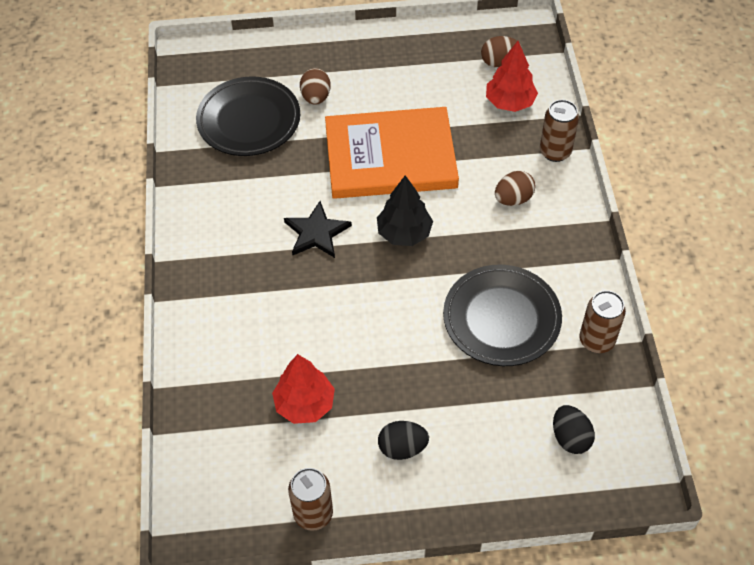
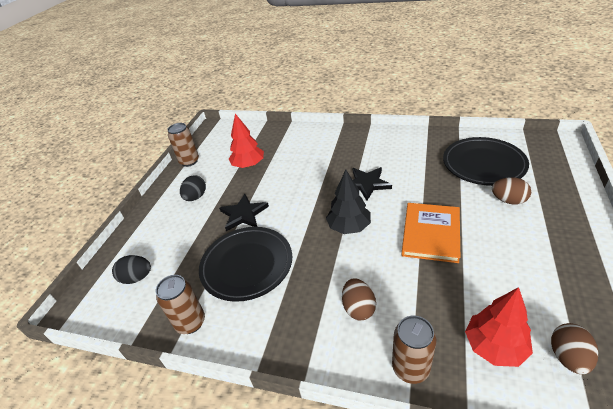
camera: 115 degrees right, 15 degrees down
orange book [325,107,459,199] -> orange book [402,203,460,263], size x0.64
none -> black star [219,194,269,231]

